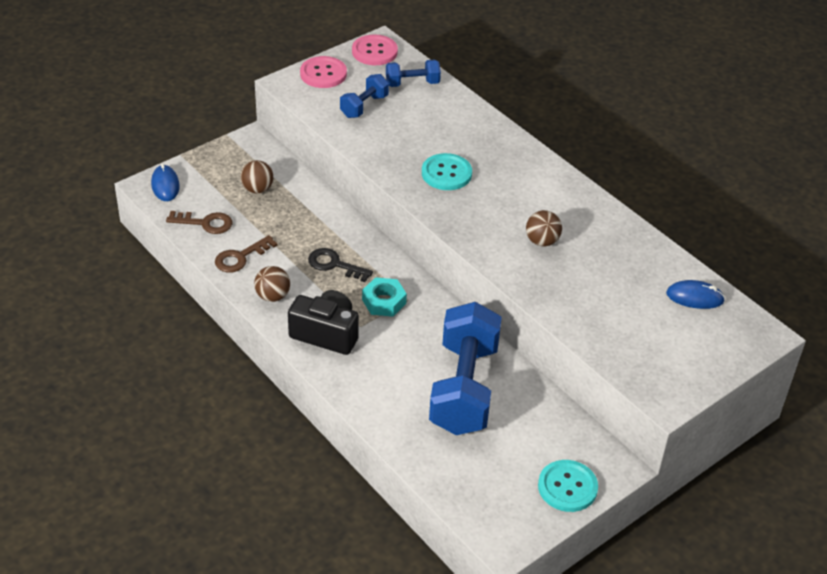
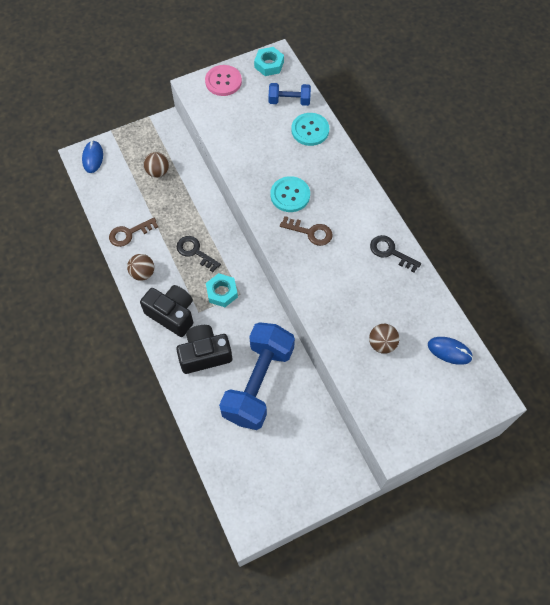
camera: 15 degrees right, 20 degrees up
brown key [166,211,232,234] -> brown key moved to [280,216,333,246]
blue dumbbell [340,74,389,118] -> none
pink button [352,34,398,65] -> turquoise nut [254,47,284,76]
brown ball [526,210,562,246] -> brown ball moved to [369,324,399,354]
turquoise button [538,460,598,512] -> turquoise button moved to [291,113,329,146]
none -> black camera [176,325,232,374]
none -> black key [370,235,421,273]

